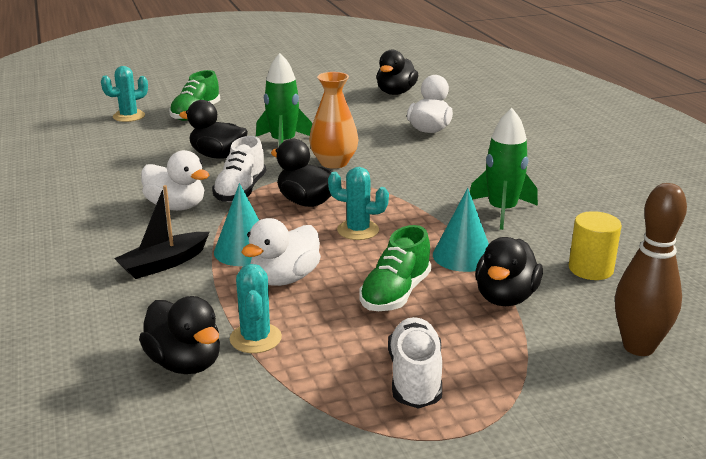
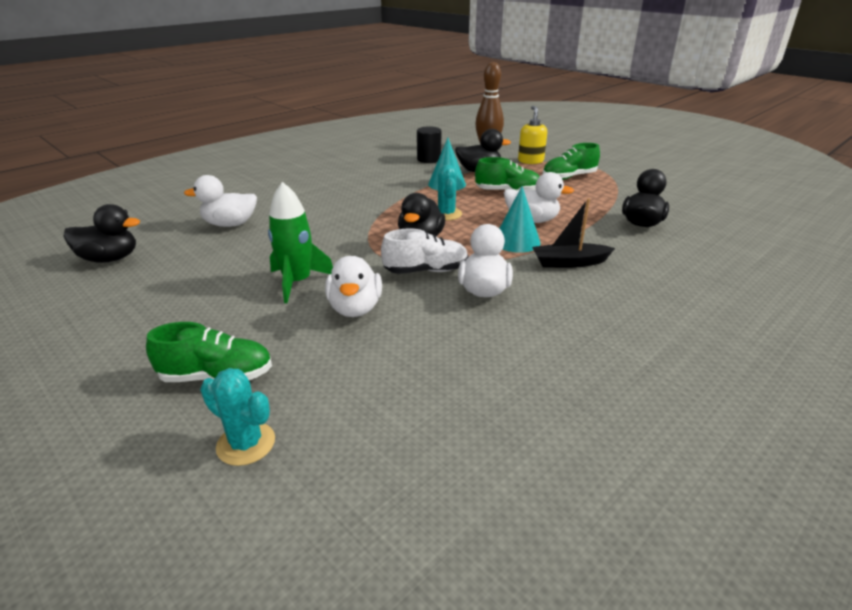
camera: 115 degrees left, 5 degrees up
black boat [114,185,209,279] -> black boat turned 150 degrees clockwise [532,198,615,268]
black duck [179,100,248,159] -> white duck [325,256,382,317]
turquoise cactus [230,264,282,353] -> none
orange vase [309,72,359,169] -> none
white shoe [388,317,442,409] -> green shoe [543,143,600,180]
green rocket [470,108,538,230] -> none
yellow cylinder [569,211,622,280] -> black cylinder [417,126,441,163]
none -> yellow soap dispenser [518,106,547,164]

